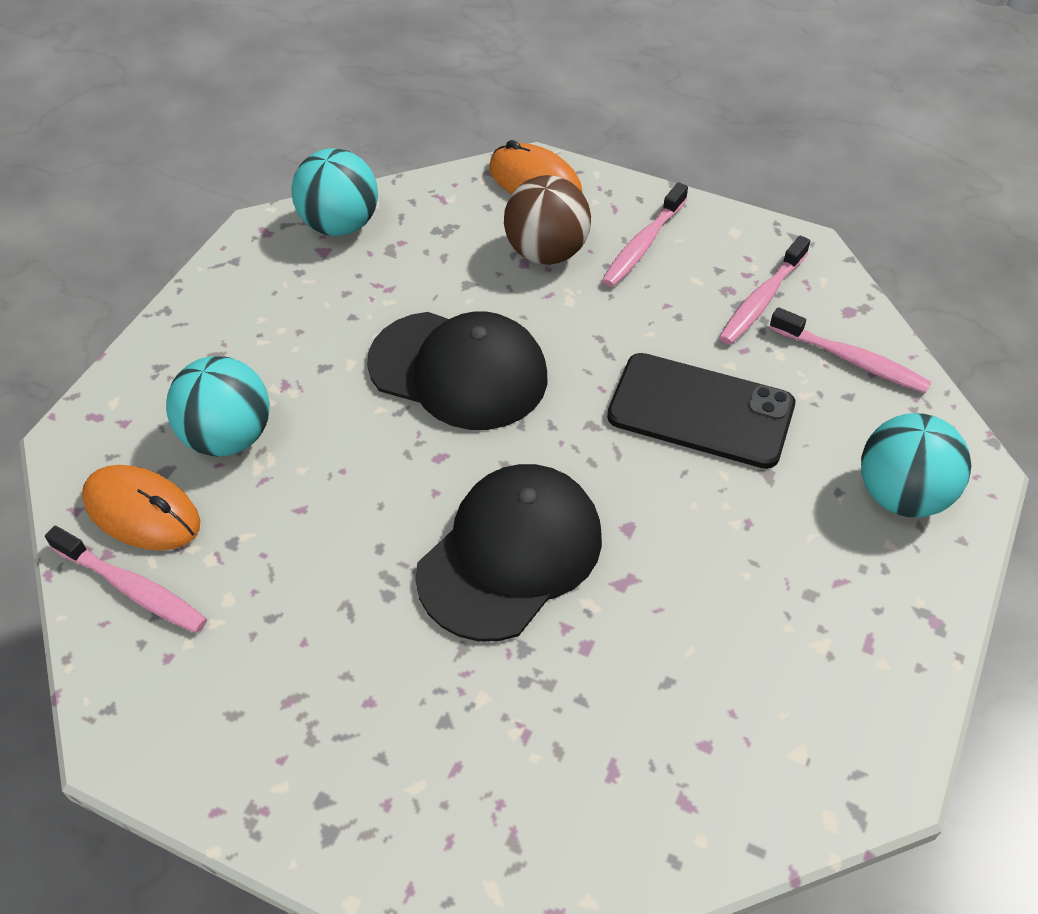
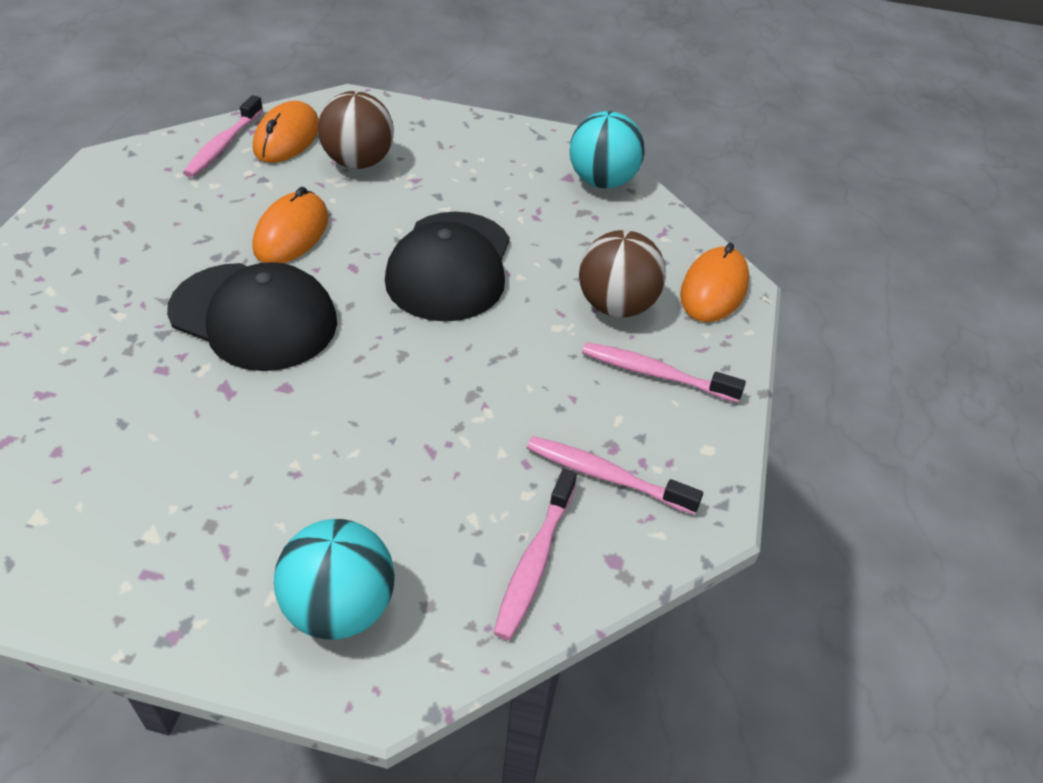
camera: 75 degrees right, 5 degrees down
turquoise ball [166,356,270,457] -> brown ball [318,91,394,169]
black phone [607,353,795,469] -> none
none -> orange mouse [253,187,329,263]

